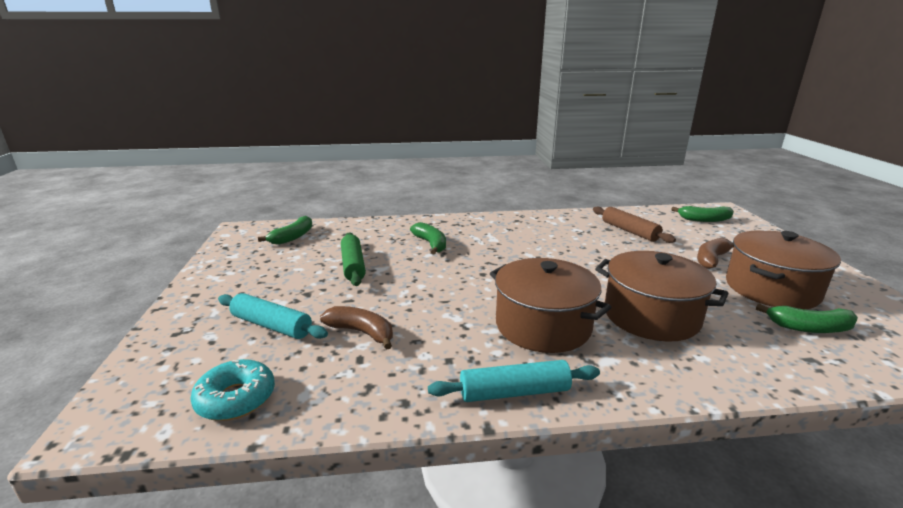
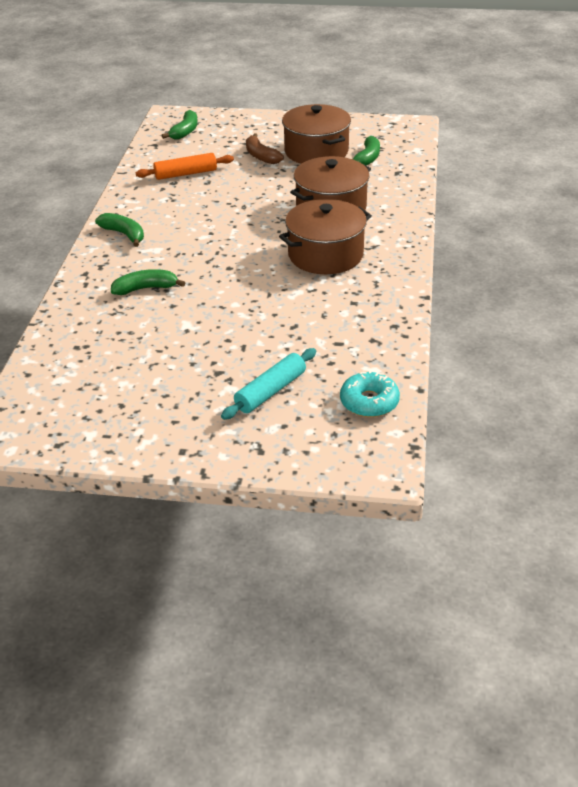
camera: 75 degrees left, 15 degrees up
green banana [258,216,313,245] -> green banana moved to [95,213,144,247]
brown banana [320,306,393,350] -> none
green rolling pin [341,233,366,286] -> none
turquoise rolling pin [428,360,600,402] -> none
brown rolling pin [593,206,676,243] -> orange rolling pin [136,153,234,180]

